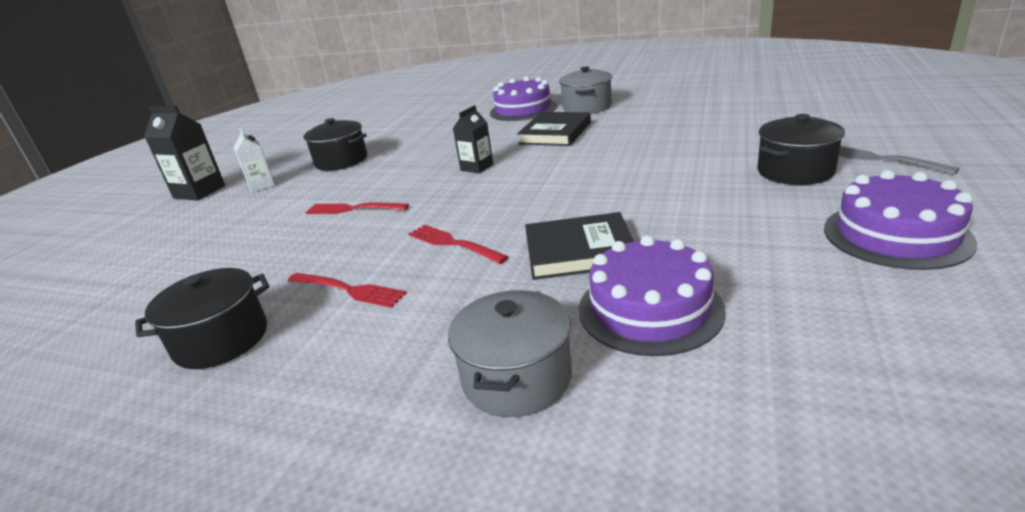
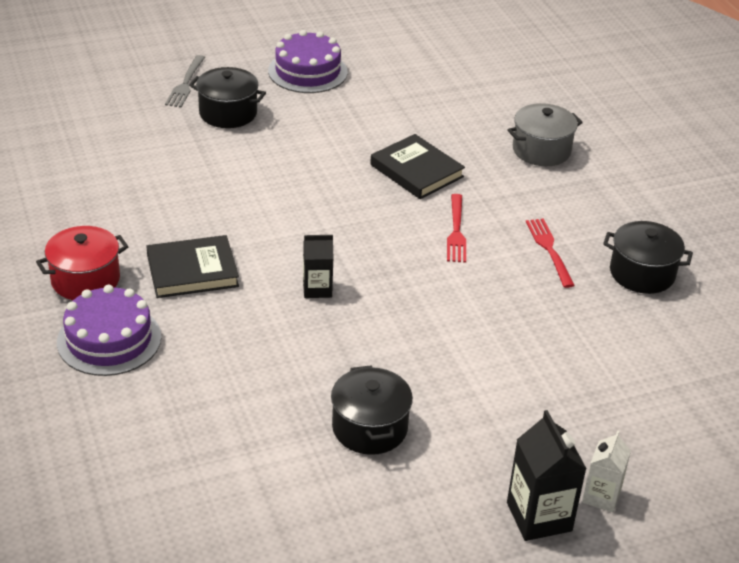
camera: 135 degrees left, 10 degrees up
white carton [234,129,275,193] -> white carton moved to [582,430,631,512]
red fork [305,202,409,214] -> none
grey pot [559,66,612,114] -> red pot [36,226,129,300]
purple cake [579,235,726,356] -> none

